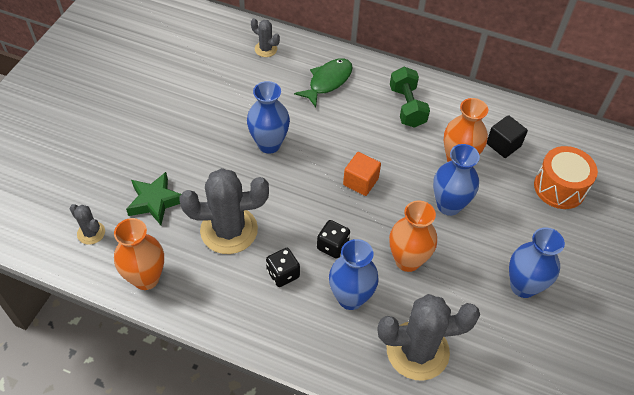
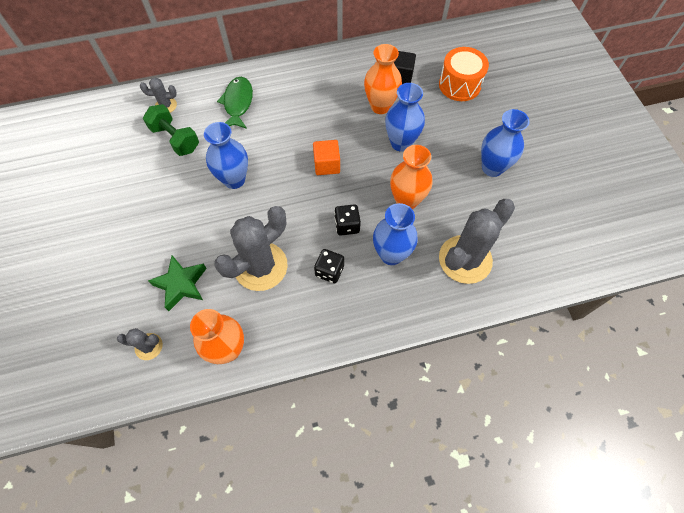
camera: 35 degrees left, 10 degrees up
green dumbbell [390,67,430,128] -> green dumbbell moved to [143,104,199,156]

